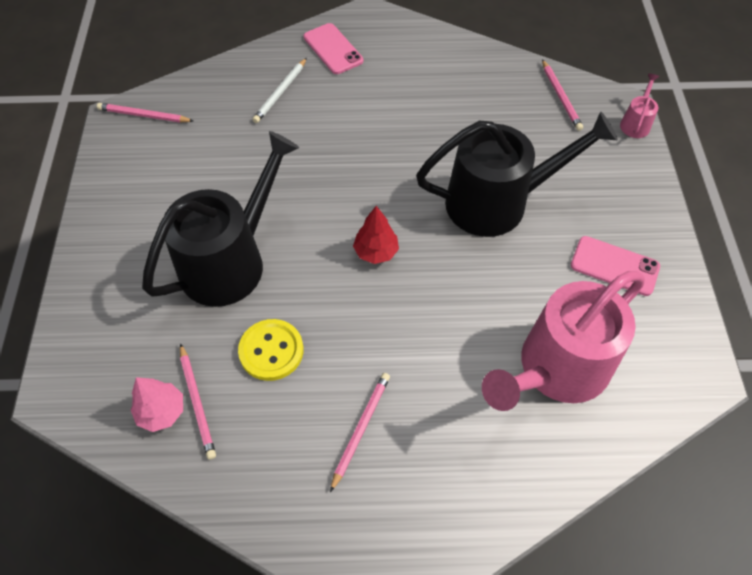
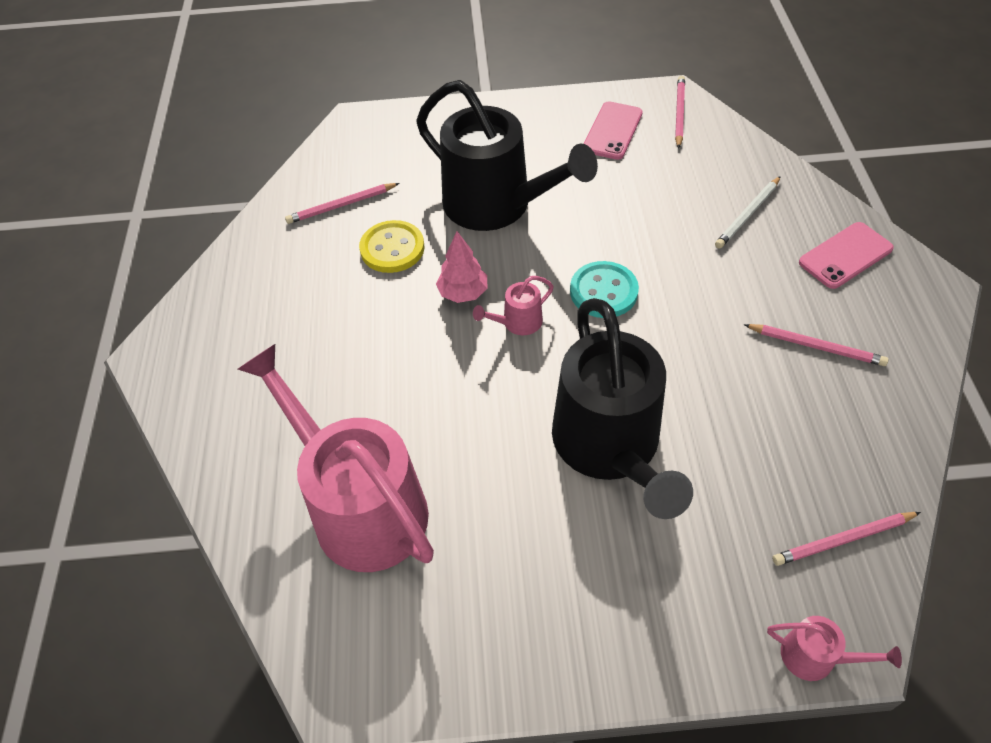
camera: 90 degrees right, 5 degrees down
pink tree [131,377,183,432] -> pink tree moved to [436,231,487,303]
white pencil [253,58,307,123] -> white pencil turned 75 degrees counterclockwise [715,176,781,249]
pink pencil [330,373,390,492] -> pink pencil moved to [744,324,888,366]
red tree [353,206,399,264] -> pink watering can [473,276,554,335]
pink phone [571,236,660,296] -> pink phone moved to [584,101,643,160]
none -> turquoise button [570,261,639,318]

